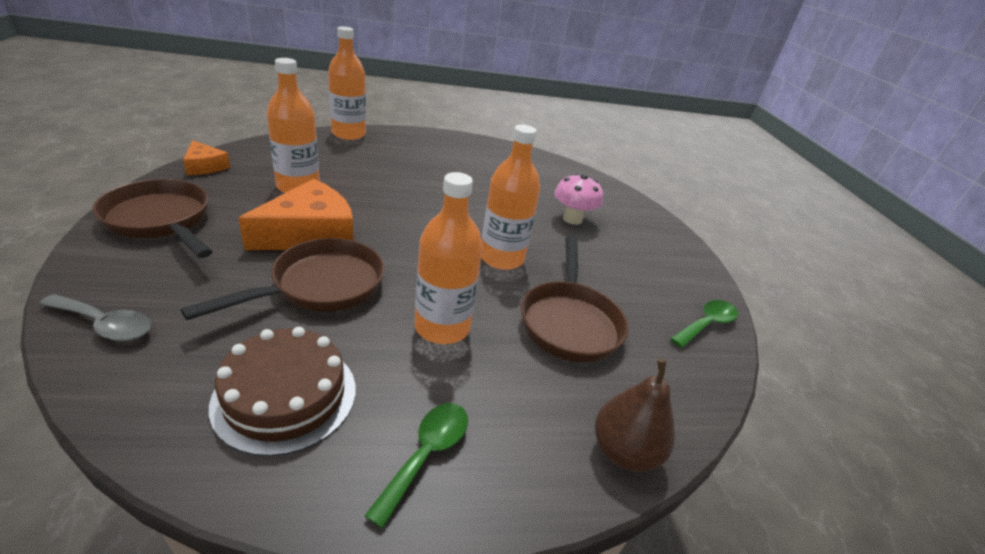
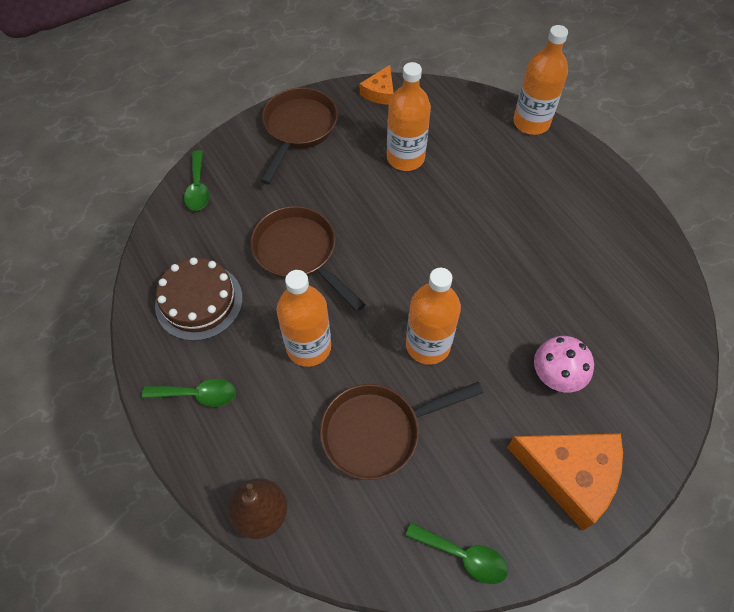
camera: 70 degrees right, 25 degrees up
grey spoon [38,294,151,341] -> green spoon [184,150,210,211]
brown pan [181,238,384,320] -> brown pan turned 150 degrees counterclockwise [250,206,365,311]
orange cheese [238,179,354,250] -> orange cheese moved to [507,433,623,530]

